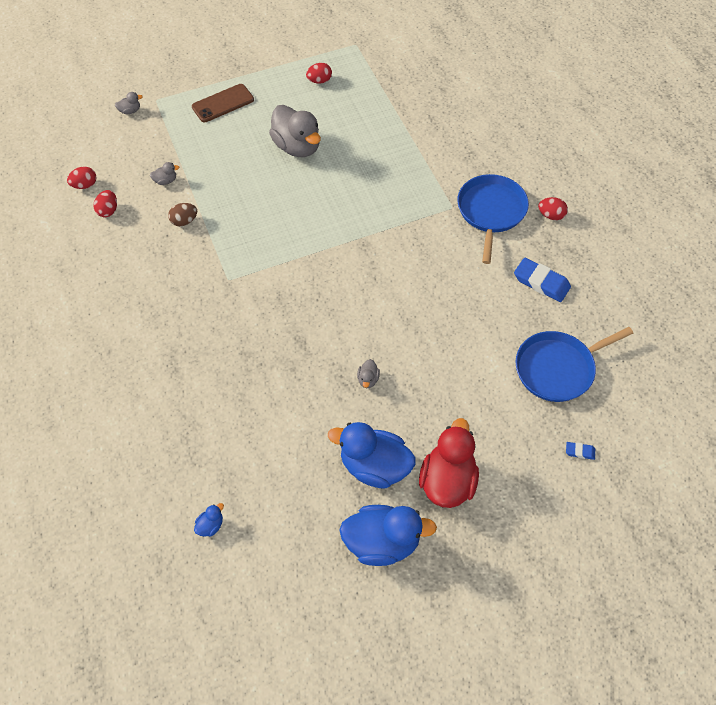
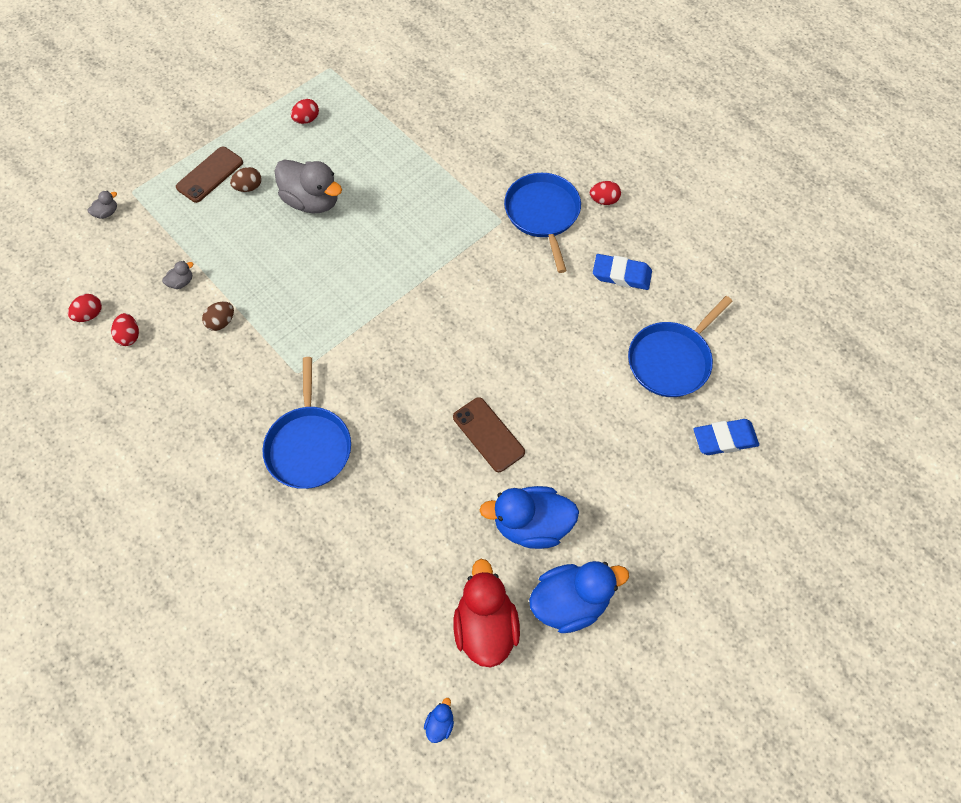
camera: 20 degrees left, 5 degrees up
blue duck [194,503,224,537] -> blue duck moved to [424,698,454,743]
grey duck [357,359,380,388] -> brown phone [453,397,525,472]
red duck [419,418,479,508] -> red duck moved to [453,559,520,668]
blue eraser [566,442,595,460] -> blue eraser [694,419,759,455], size x2.05
none -> brown egg [230,167,262,192]
none -> blue pan [262,357,351,489]

